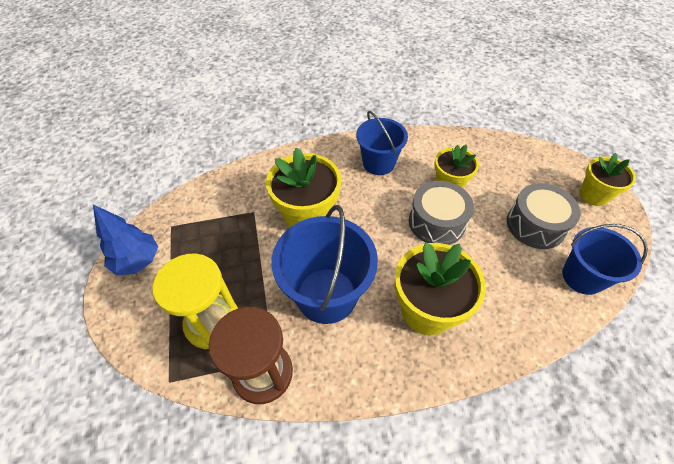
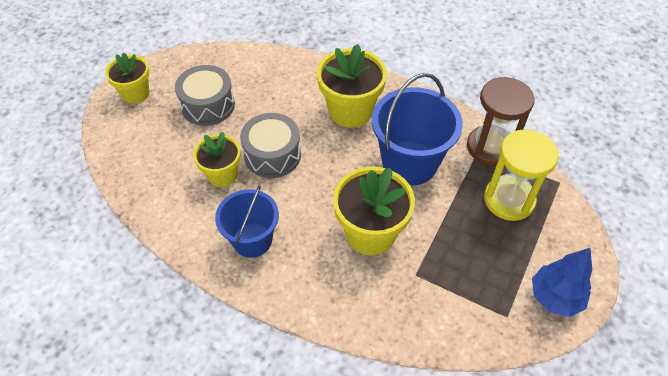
camera: 140 degrees left, 0 degrees up
blue bucket [562,224,648,295] -> none

